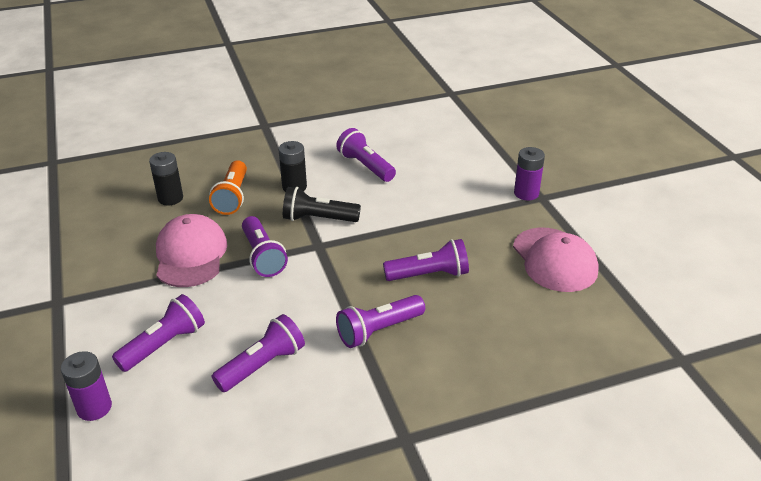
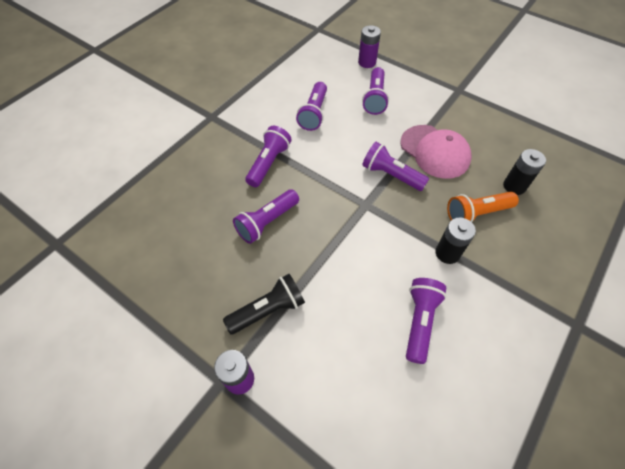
camera: 145 degrees right, 20 degrees up
orange flashlight [209,160,247,215] -> orange flashlight turned 75 degrees counterclockwise [447,191,519,222]
black flashlight [283,187,361,222] -> black flashlight moved to [223,274,305,334]
purple flashlight [336,128,396,182] -> purple flashlight turned 90 degrees counterclockwise [406,278,447,364]
pink cap [513,227,599,292] -> none

